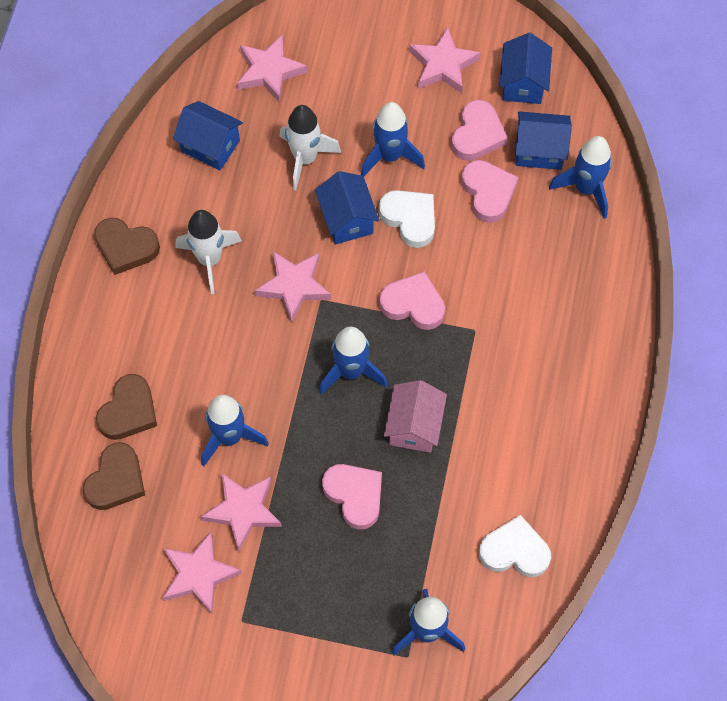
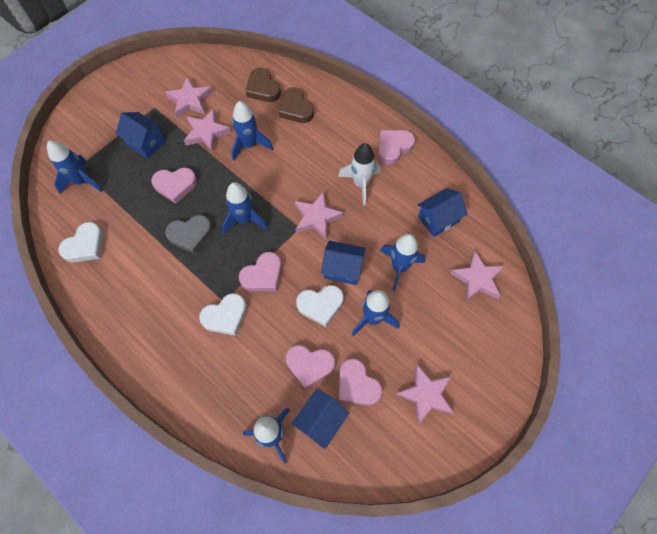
camera: 120 degrees right, 0 degrees up
brown heart [94,218,160,275] -> pink heart [378,130,415,165]
white rocket [279,105,341,191] -> blue rocket [380,234,426,291]
pink house [384,380,447,453] -> grey heart [165,215,212,254]
blue house [500,33,552,104] -> blue house moved to [116,112,165,159]
none -> white heart [199,293,247,336]

